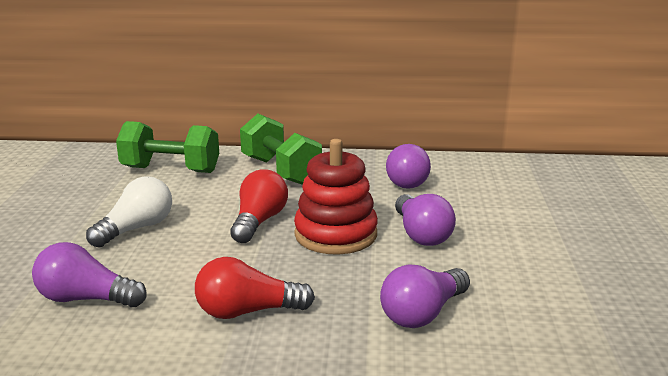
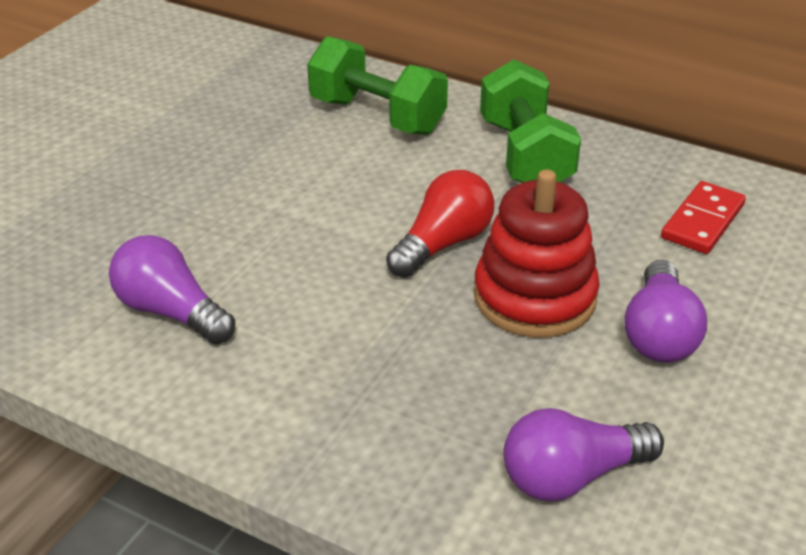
camera: 25 degrees right, 15 degrees up
white light bulb [86,176,172,247] -> none
red light bulb [195,257,315,319] -> none
purple light bulb [386,144,431,189] -> red domino [661,181,746,254]

